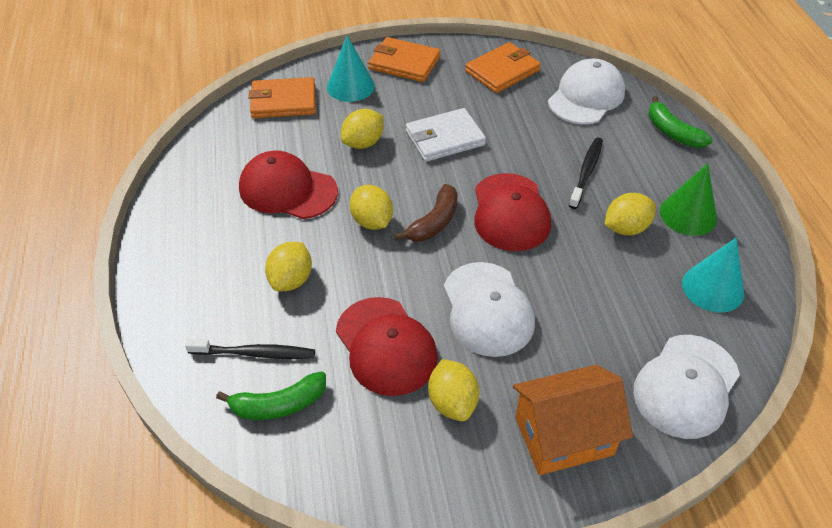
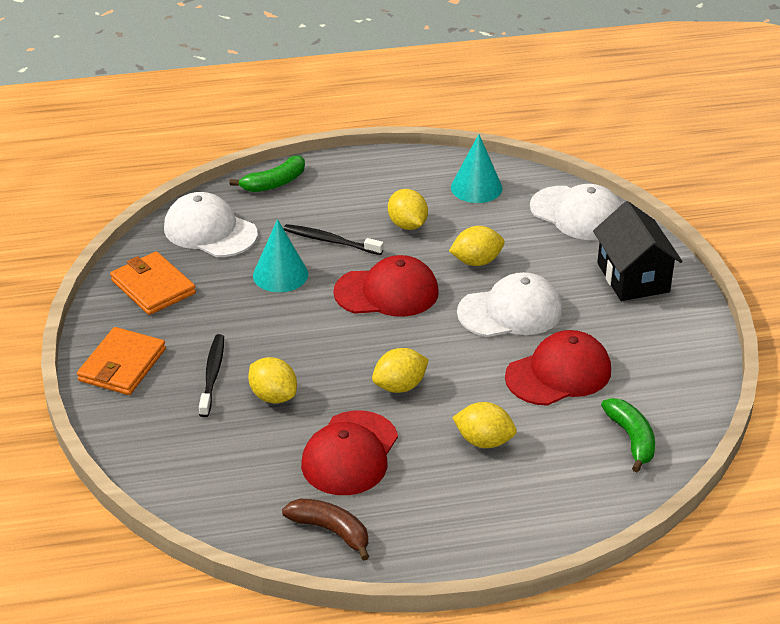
camera: 90 degrees left, 10 degrees down
black toothbrush [185,339,315,359] -> black toothbrush moved to [199,334,224,417]
orange wallet [249,77,316,118] -> none
turquoise cone [327,35,375,102] -> turquoise cone moved to [253,219,308,292]
brown banana [394,184,458,242] -> brown banana moved to [282,498,369,561]
white wallet [406,108,486,162] -> none
yellow lemon [428,359,479,421] -> yellow lemon moved to [449,226,505,266]
orange house [513,365,633,475] -> black house [593,201,683,301]
green cone [660,163,717,236] -> none

